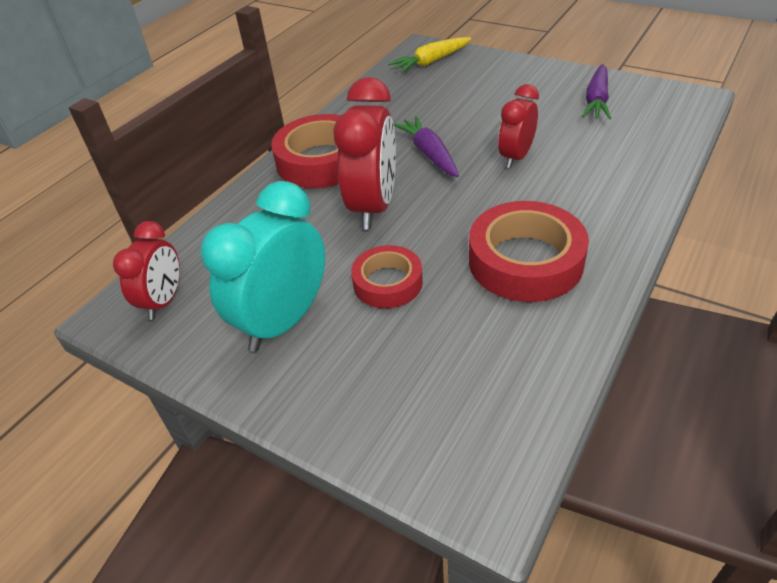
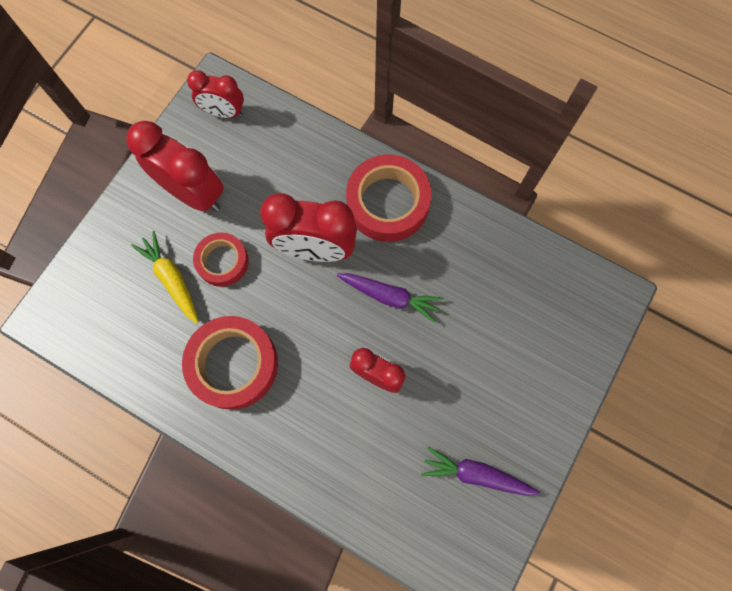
camera: 85 degrees right, 30 degrees up
turquoise clock [201,181,325,352] -> red clock [126,121,224,212]
yellow carrot [388,37,471,73] -> yellow carrot moved to [131,231,199,324]
purple carrot [393,116,459,177] -> purple carrot turned 45 degrees clockwise [336,273,443,323]

